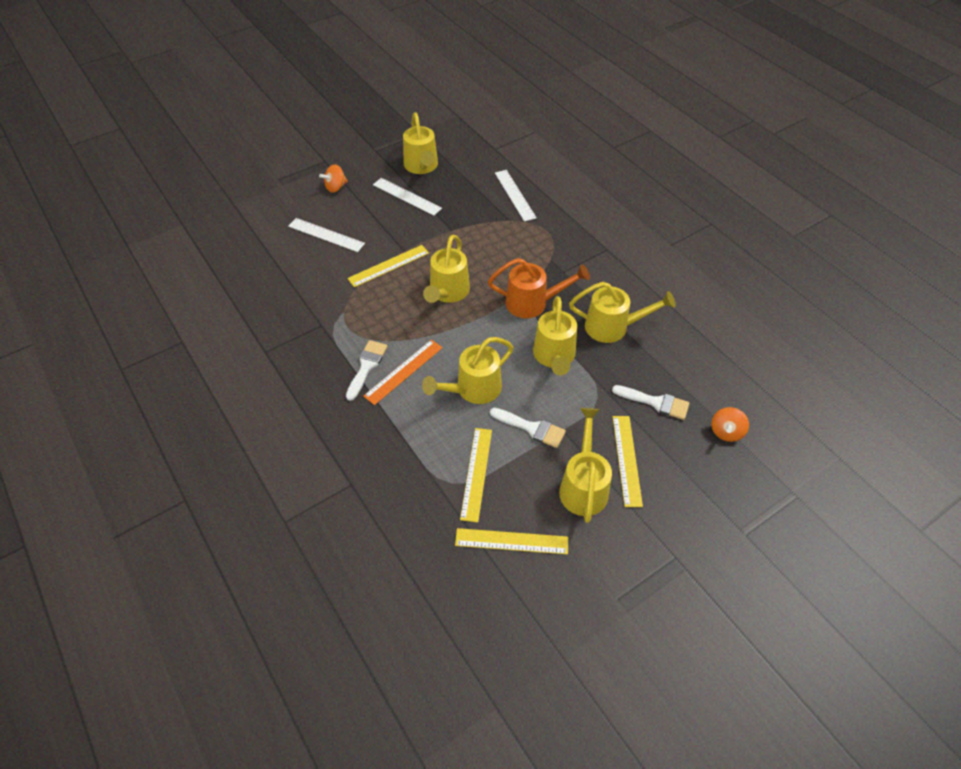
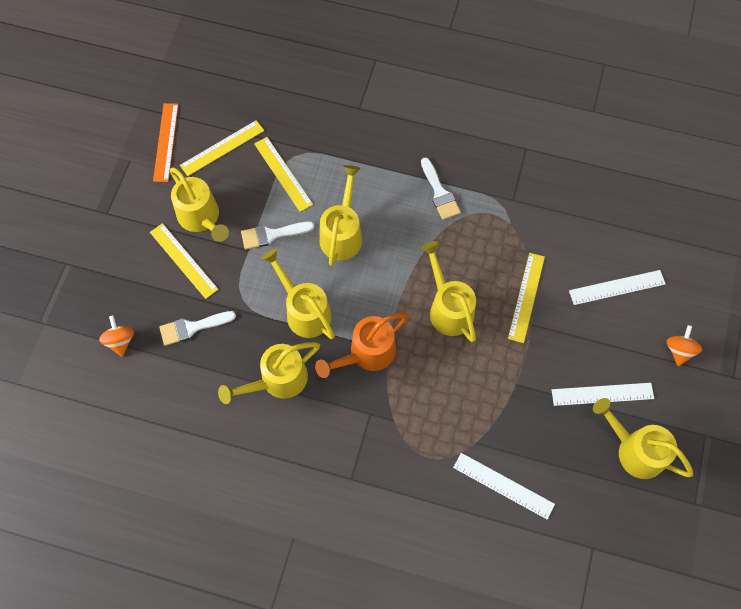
camera: 140 degrees right, 15 degrees up
orange ruler [363,340,443,405] -> orange ruler moved to [153,103,178,182]

